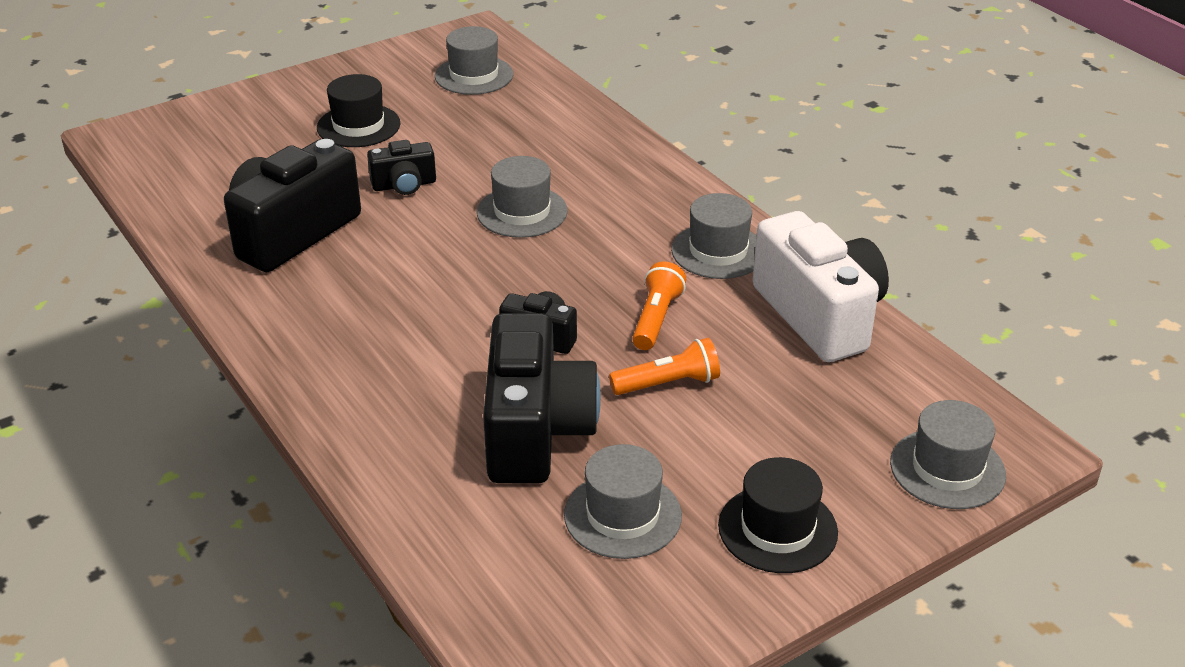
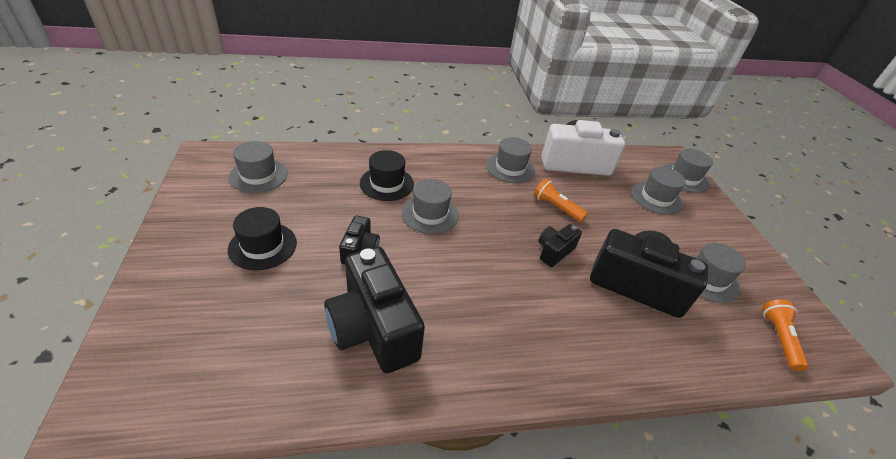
camera: 70 degrees left, 5 degrees up
orange flashlight [609,338,720,395] -> orange flashlight moved to [762,299,809,371]
black hat [718,457,838,573] -> black hat moved to [360,150,414,201]
none -> grey hat [632,167,686,215]

